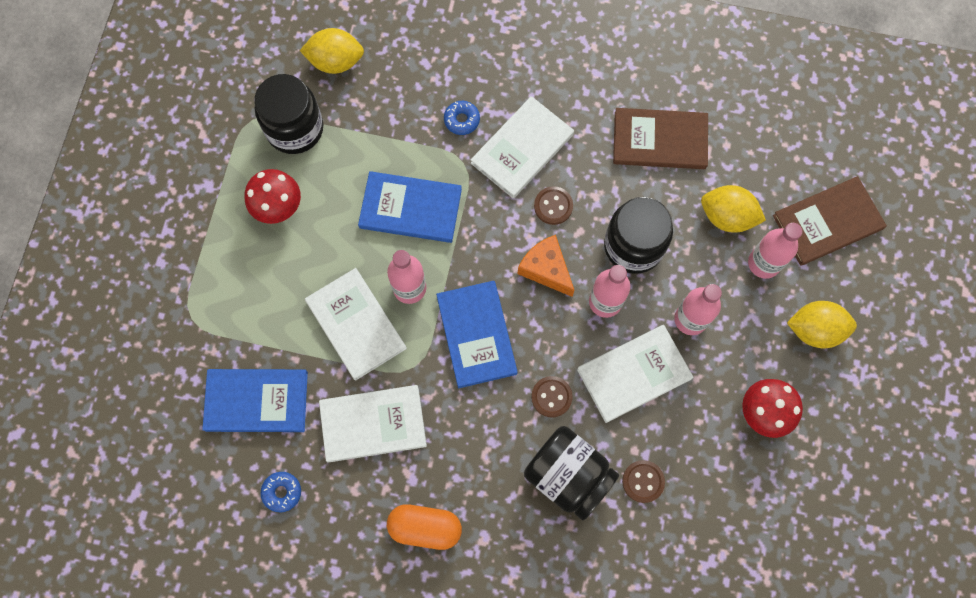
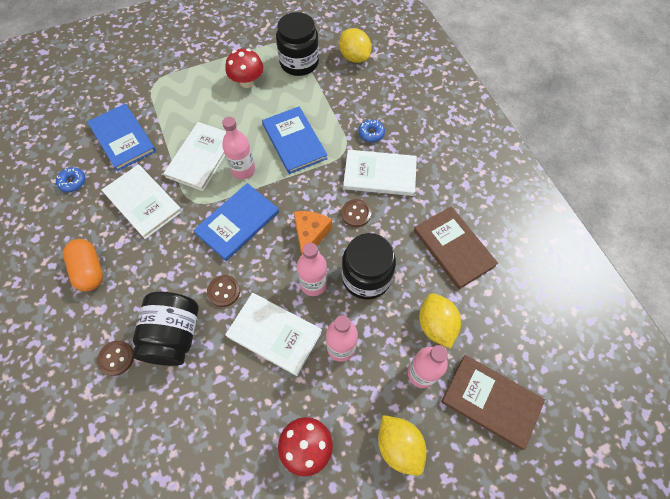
camera: 55 degrees right, 10 degrees down
brown button [622,460,665,503] -> brown button moved to [97,340,134,376]

